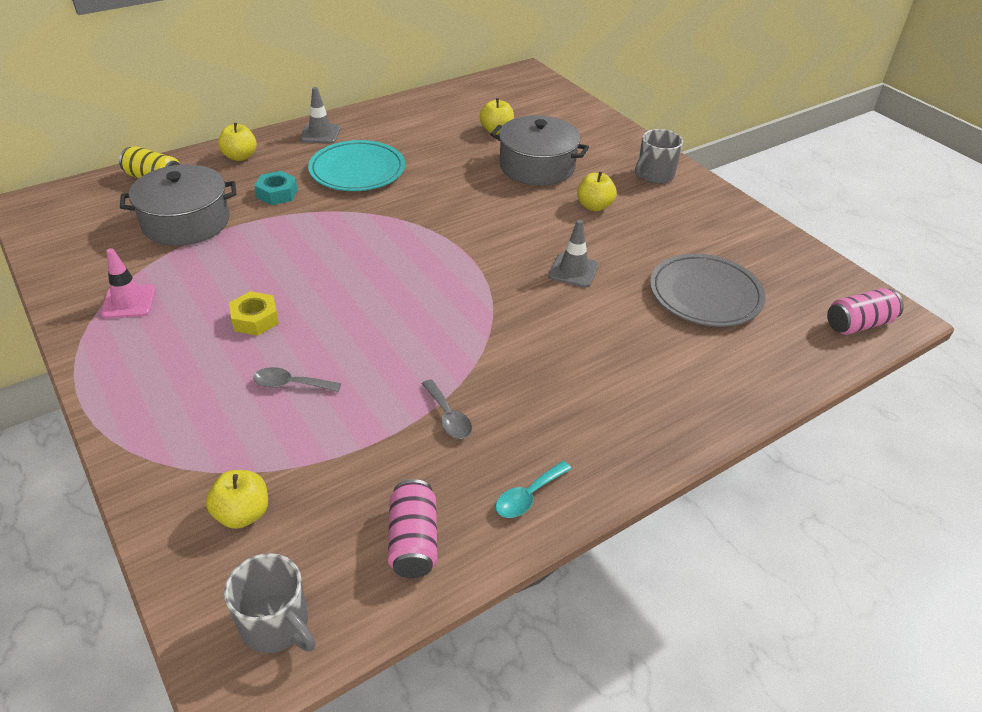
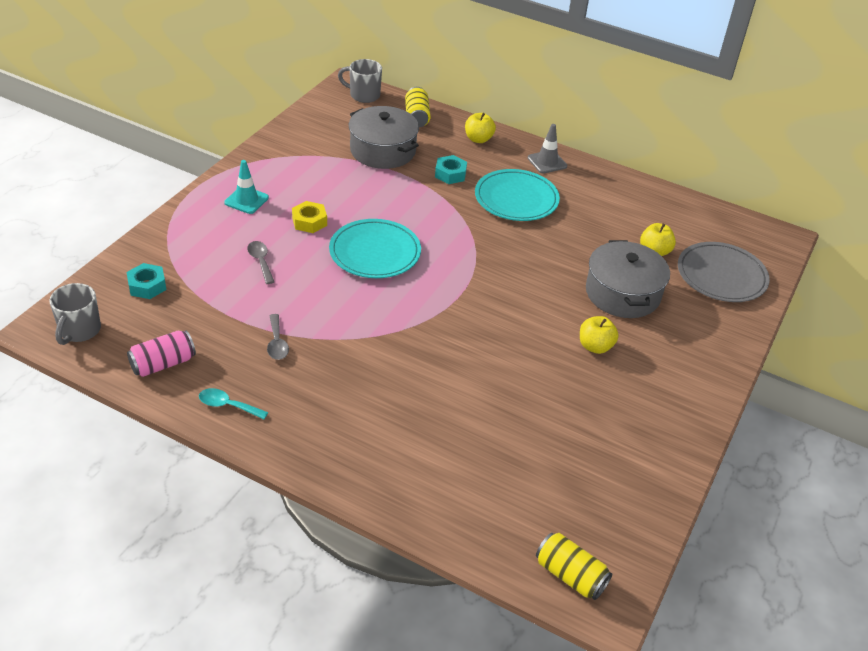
camera: 60 degrees right, 0 degrees up
pink traffic cone [101,248,156,319] -> none
yellow apple [206,470,268,529] -> turquoise nut [126,263,166,299]
grey spoon [422,379,472,439] -> grey spoon turned 45 degrees counterclockwise [267,314,289,360]
grey traffic cone [548,220,599,288] -> none
grey mug [635,129,683,184] -> grey mug moved to [338,59,382,103]
grey plate [650,254,766,327] -> grey plate moved to [678,242,770,302]
pink can [827,288,904,335] -> yellow can [536,533,612,600]
none -> turquoise traffic cone [224,160,269,214]
none -> turquoise plate [329,219,421,278]

